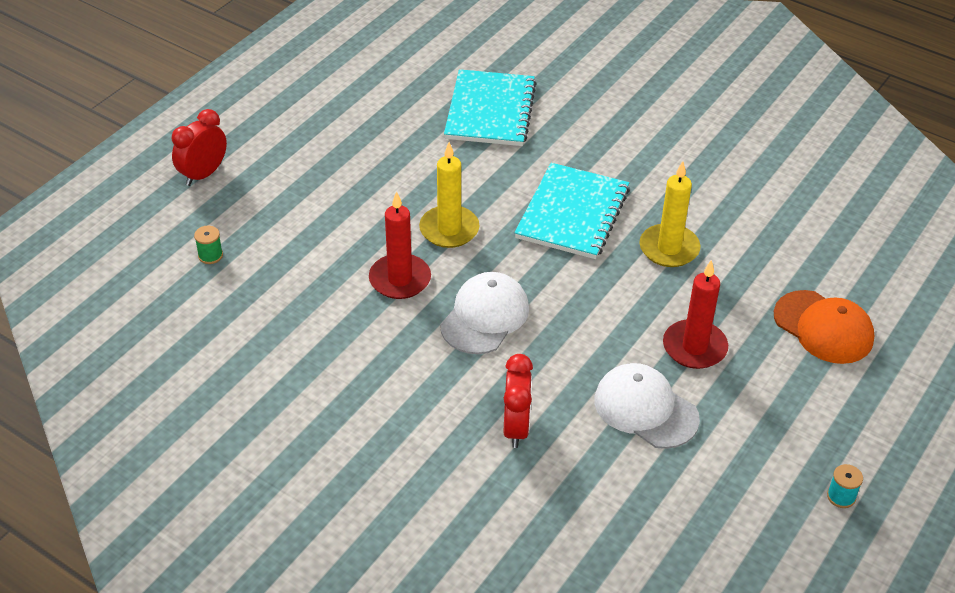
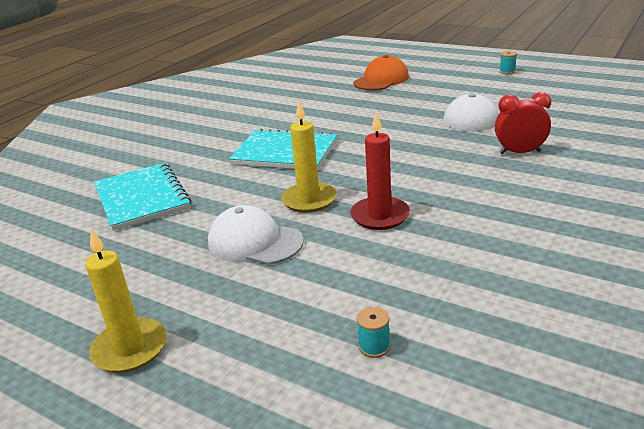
camera: 90 degrees left, 15 degrees down
red clock [172,109,227,186] -> none
green spool [194,226,223,264] -> turquoise spool [357,307,390,358]
white cap [440,272,529,354] -> white cap moved to [208,205,304,265]
turquoise notebook [444,69,537,146] -> turquoise notebook turned 60 degrees clockwise [94,163,191,231]
yellow candle [639,161,700,267] -> yellow candle moved to [85,228,167,373]
red candle [663,260,728,369] -> none

